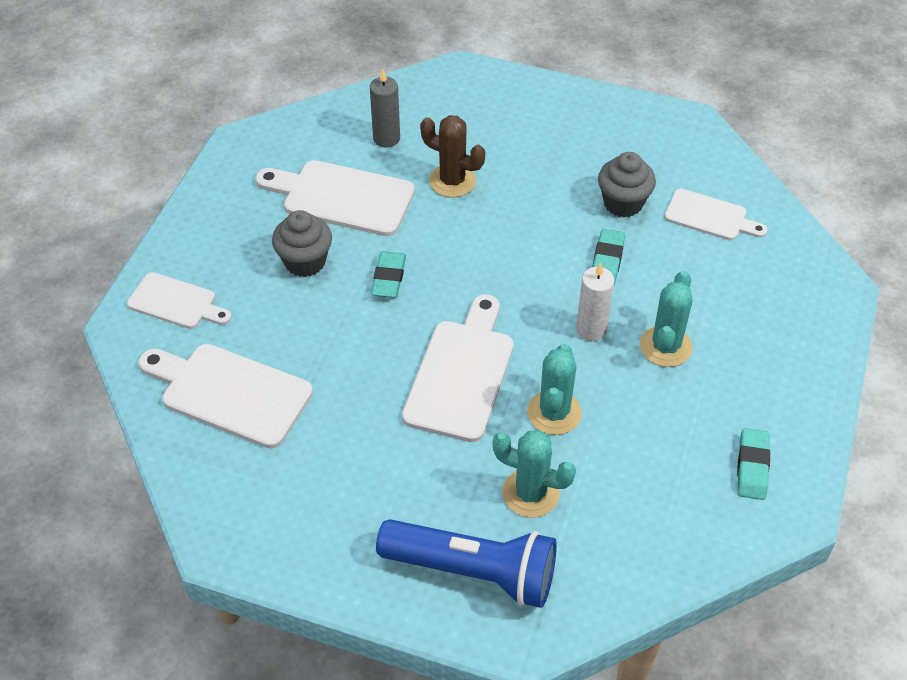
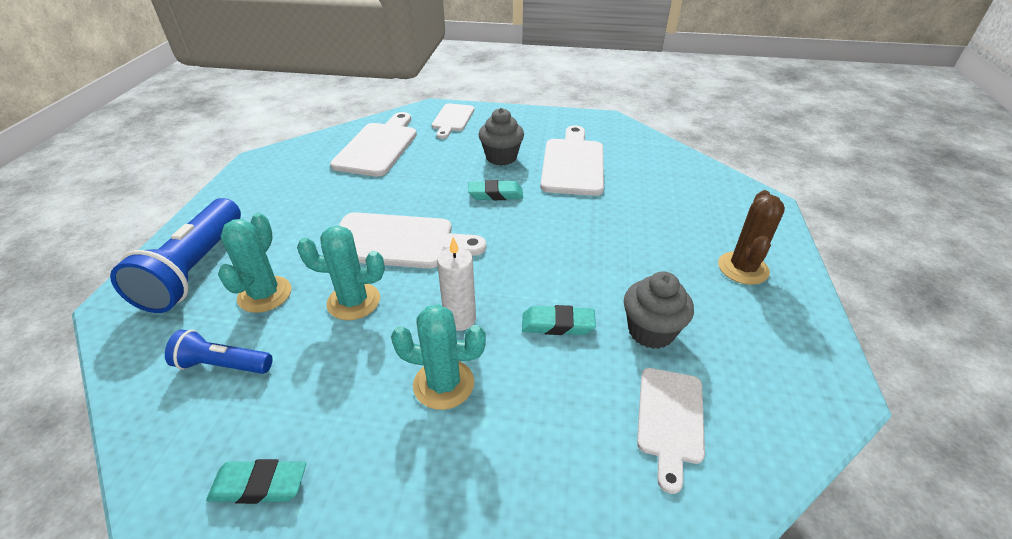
camera: 80 degrees right, 10 degrees down
grey candle [370,69,400,147] -> none
brown cactus [420,115,485,197] -> brown cactus moved to [718,190,785,285]
none -> blue flashlight [165,330,273,374]

